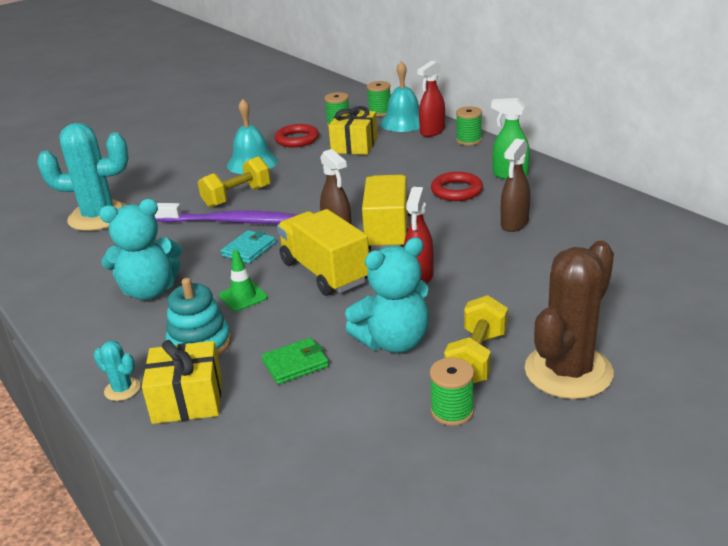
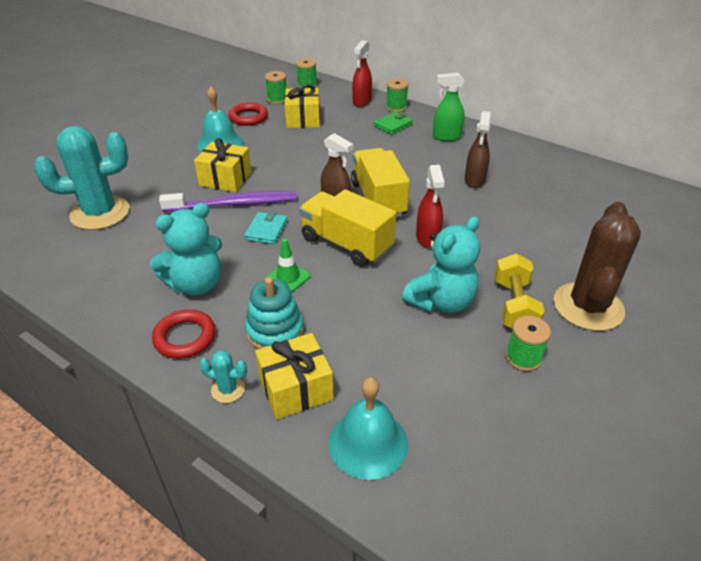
camera: 20 degrees left, 10 degrees up
yellow dumbbell [198,156,271,208] -> yellow gift [194,138,252,192]
green wallet [261,337,329,385] -> green wallet moved to [373,112,413,135]
turquoise bell [380,61,420,132] -> turquoise bell moved to [329,377,408,480]
red ring [431,172,483,201] -> red ring moved to [152,310,215,359]

